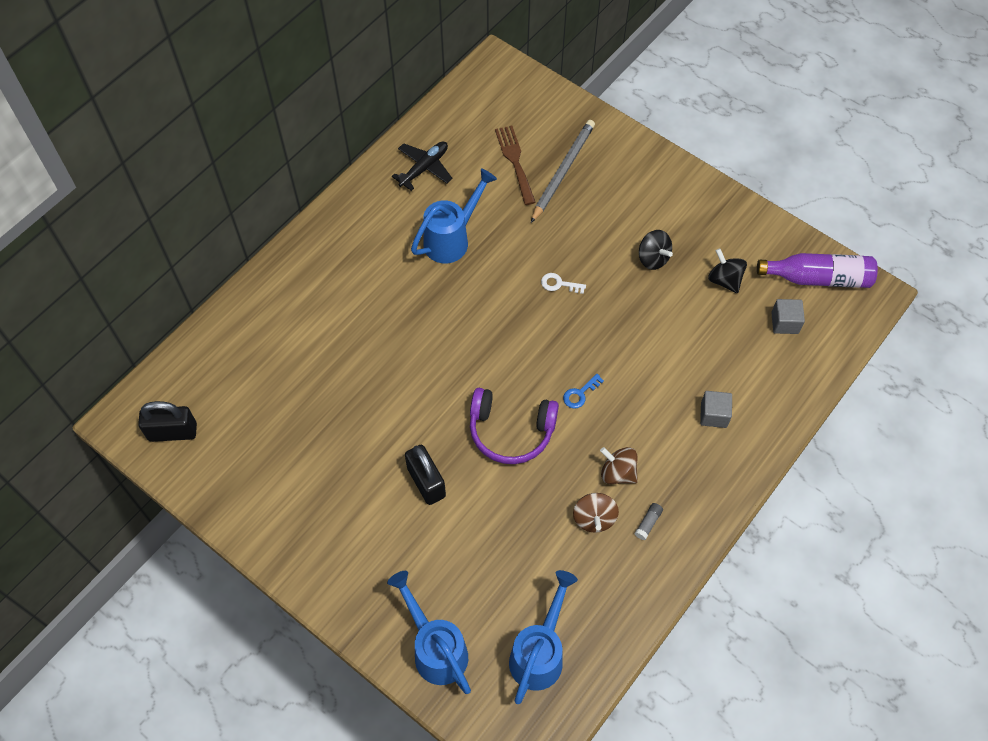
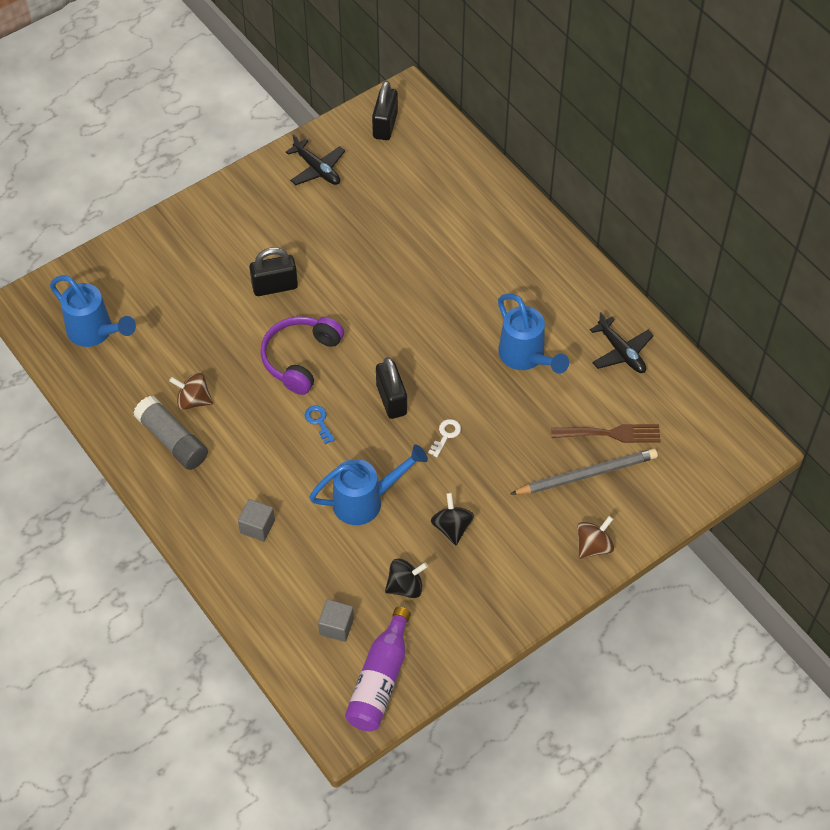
camera: 105 degrees right, 5 degrees down
blue watering can [387,571,471,694] -> blue watering can moved to [309,444,428,525]
grey pencil [531,120,595,223] -> grey pencil turned 60 degrees counterclockwise [511,449,658,495]
brown spinning top [600,447,638,484] -> brown spinning top moved to [577,516,614,559]
grey glue stick [635,503,663,540] -> grey glue stick [133,396,208,470], size x2.41
black spinning top [639,230,673,270] -> black spinning top turned 105 degrees clockwise [431,493,474,545]
none -> black plane [286,134,345,185]
none -> black padlock [376,357,407,419]

